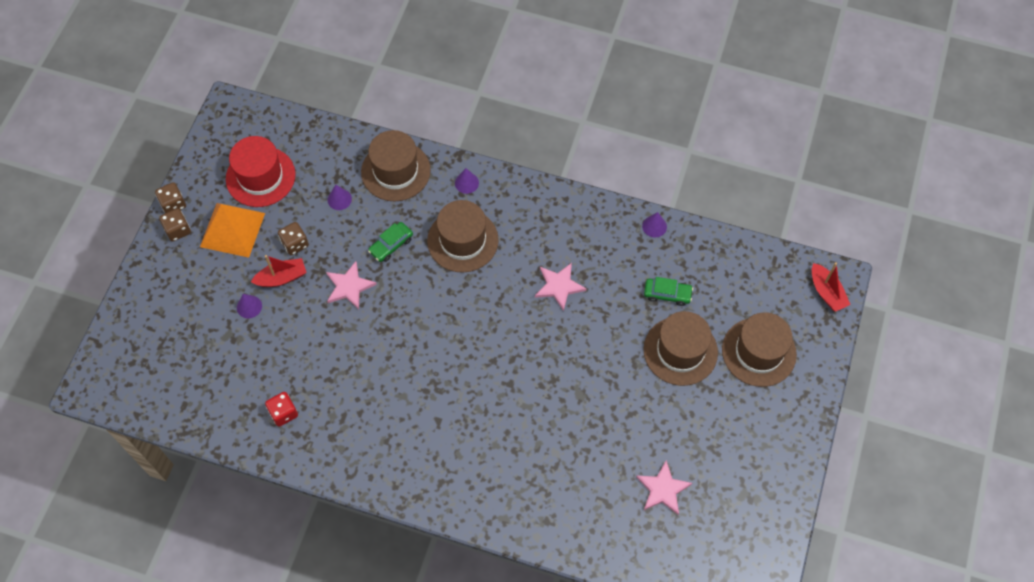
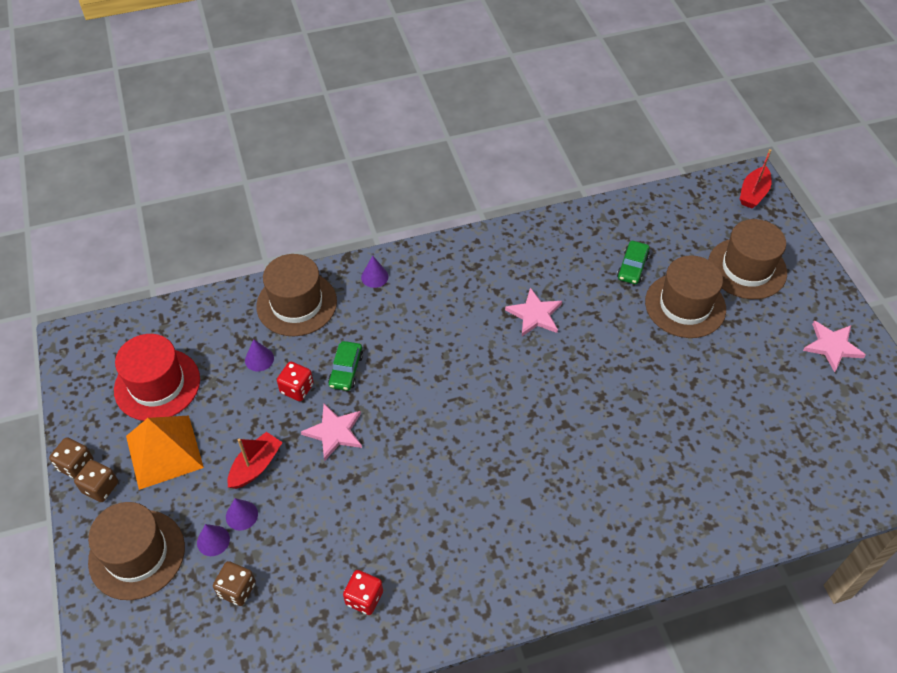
camera: 35 degrees left, 10 degrees down
brown dice [278,222,309,255] -> brown dice moved to [213,561,256,606]
brown hat [427,200,499,273] -> brown hat moved to [88,502,185,600]
pink star [636,460,692,515] -> pink star moved to [803,321,866,372]
purple cone [642,212,667,238] -> purple cone moved to [197,524,230,556]
green car [644,277,693,306] -> green car turned 135 degrees clockwise [617,241,650,284]
red boat [812,262,851,312] -> red boat turned 90 degrees clockwise [740,149,772,208]
none -> red dice [277,361,314,401]

